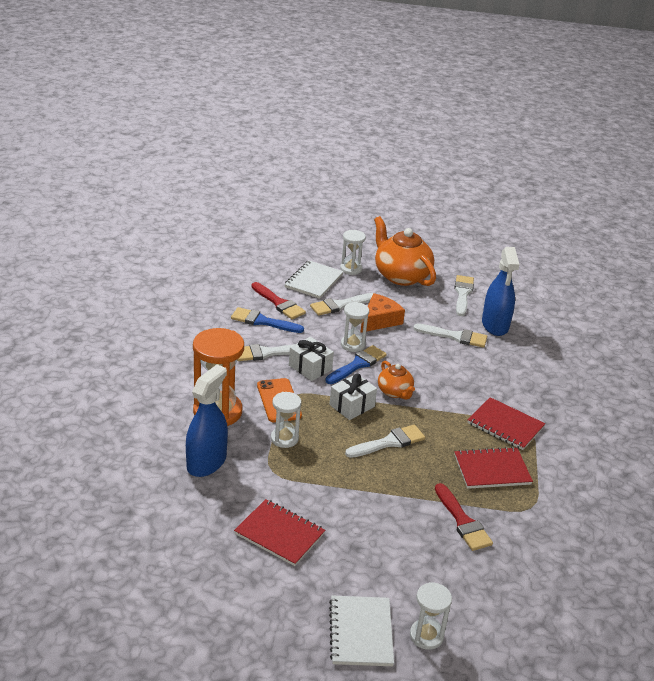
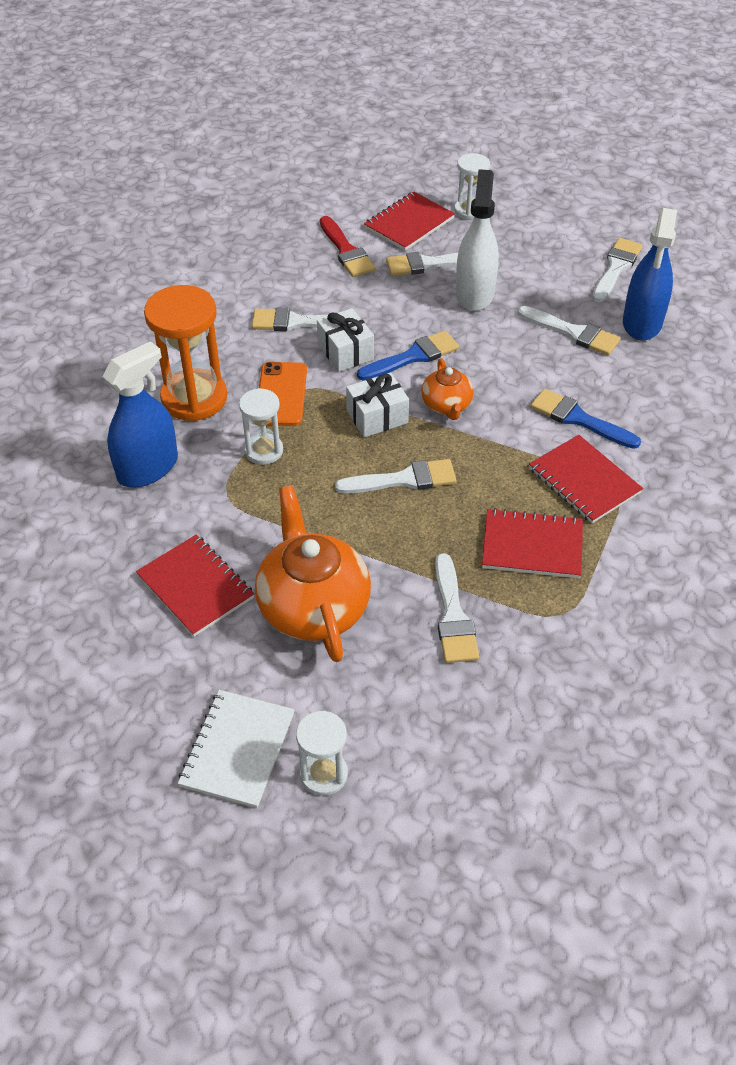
camera: 20 degrees right, 15 degrees up
blue brush [231,307,304,333] -> blue brush moved to [530,389,641,449]
white notebook [284,260,344,299] -> red notebook [364,192,455,251]
white hourglass [341,302,369,352] -> none
orange cheese [361,293,405,332] -> white spray bottle [456,169,499,311]
orange teapot [374,216,436,286] -> orange teapot moved to [255,485,371,662]
red brush [435,483,493,551] -> white brush [435,553,479,663]

